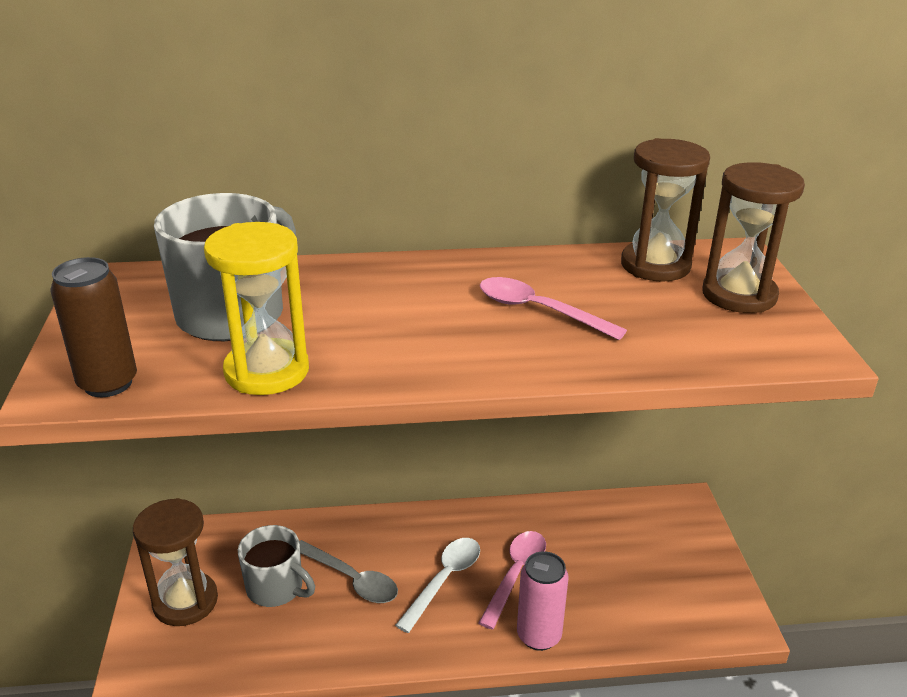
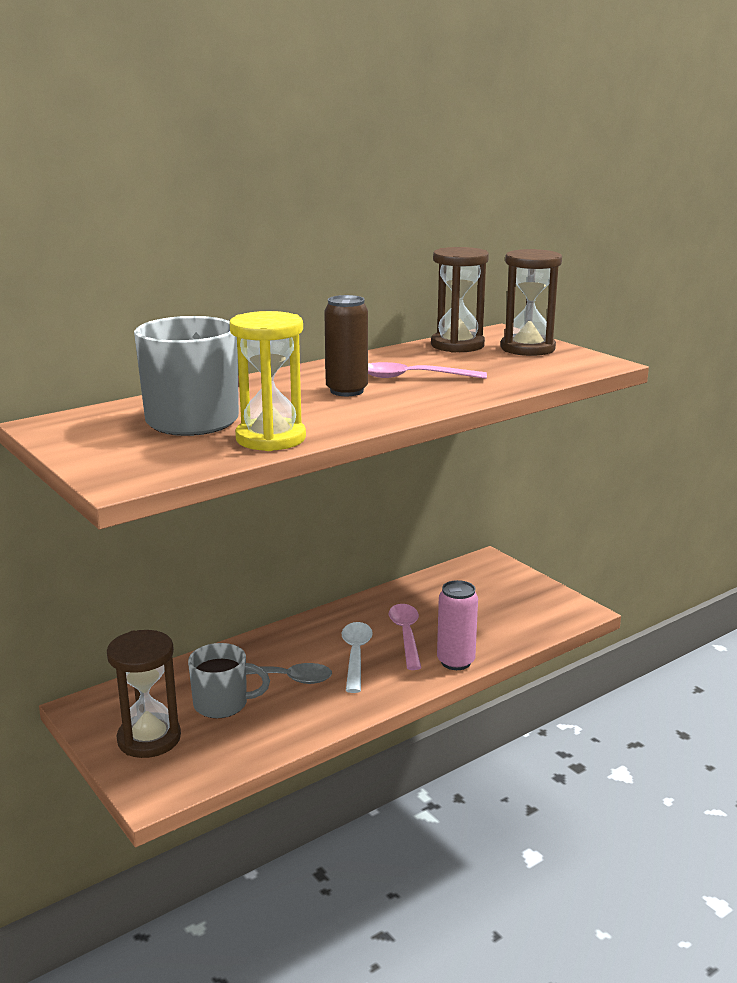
camera: 30 degrees left, 10 degrees down
brown can [50,257,137,397] -> brown can moved to [324,295,368,396]

